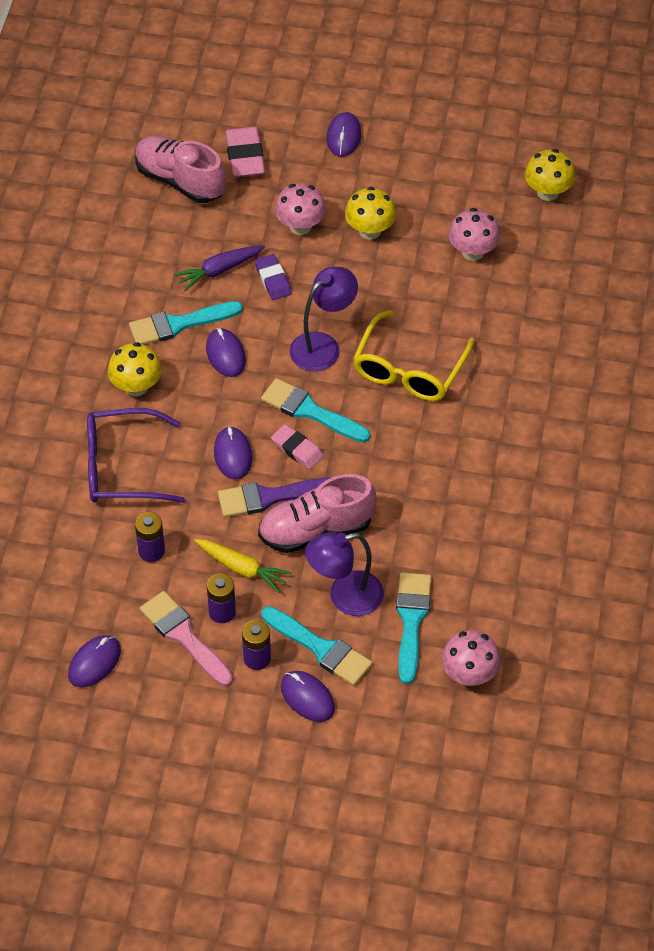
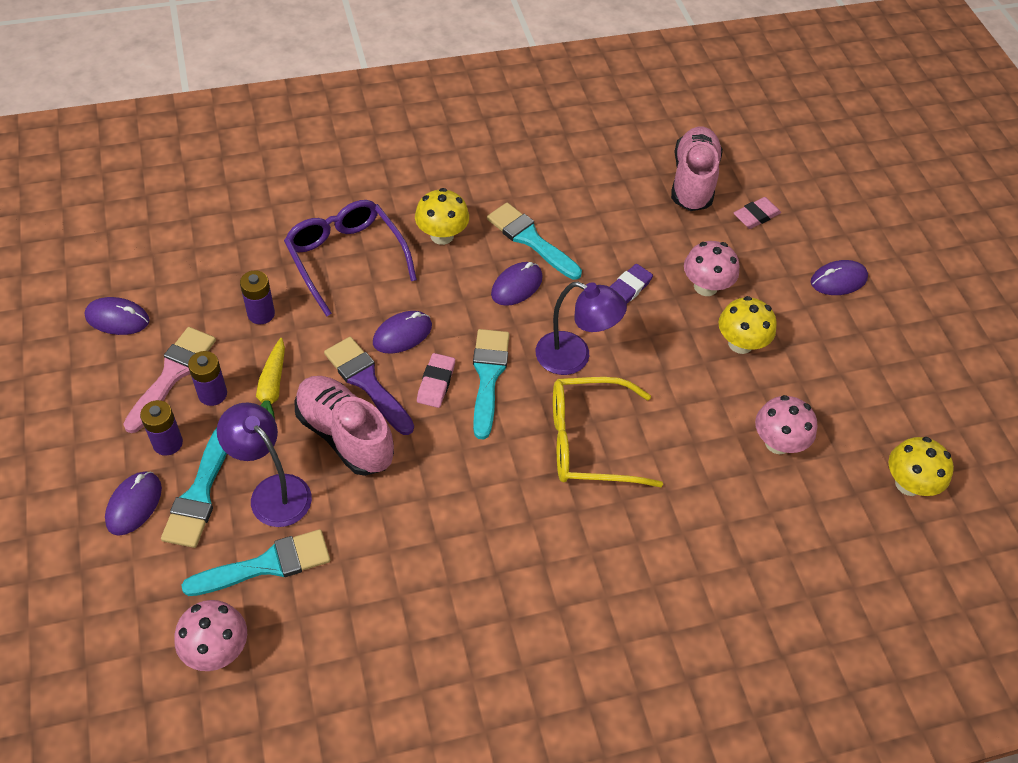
camera: 60 degrees right, 0 degrees up
purple carrot [174,245,265,291] -> none
pink eraser [225,127,265,177] -> pink eraser [734,197,781,229], size x0.65

